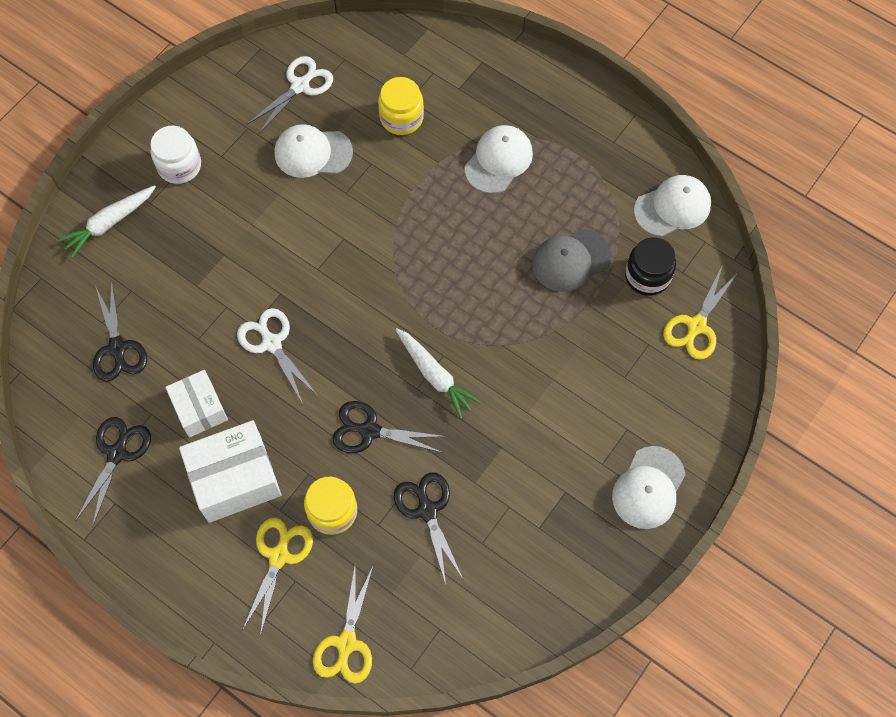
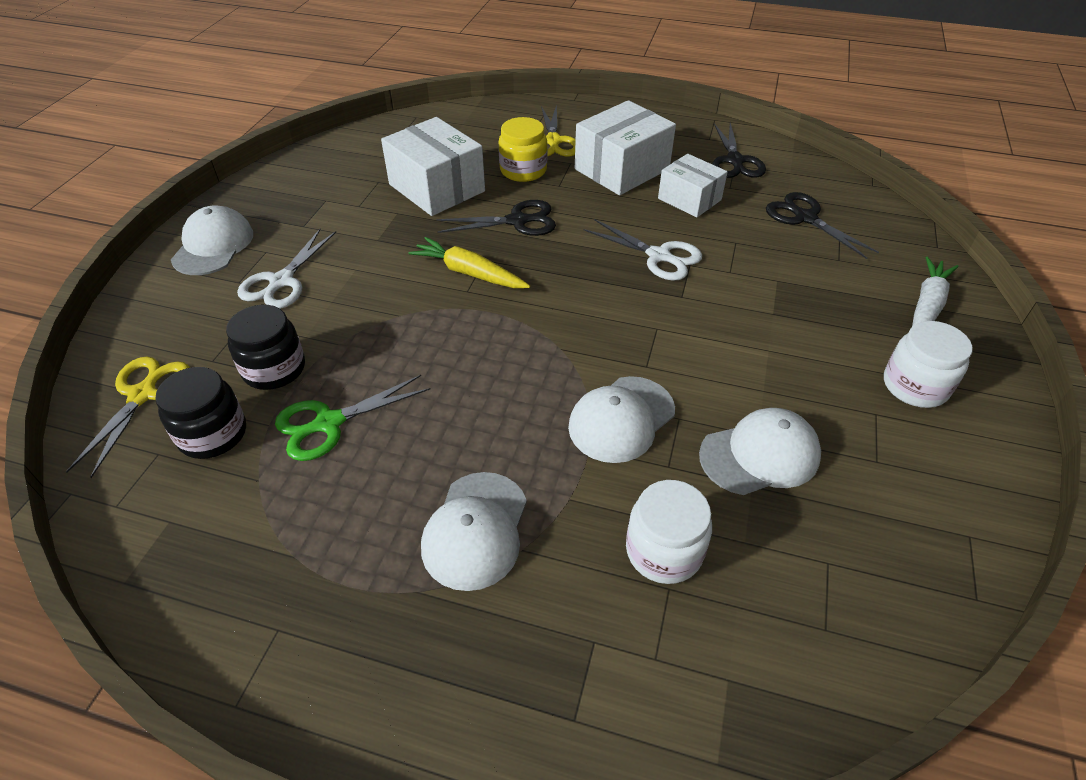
camera: 160 degrees right, 20 degrees down
white scissors [247,56,333,134] -> white scissors moved to [237,229,336,309]
yellow scissors [313,567,373,684] -> none
yellow jar [378,77,424,135] -> white jar [626,480,712,584]
black scissors [394,472,463,584] -> white box [381,117,485,216]
white carrot [395,328,481,419] -> yellow carrot [409,237,530,288]
grey cap [532,229,611,292] -> green scissors [275,375,430,461]
white cap [634,175,711,237] -> white cap moved to [568,376,675,463]
none -> black jar [226,305,305,390]

